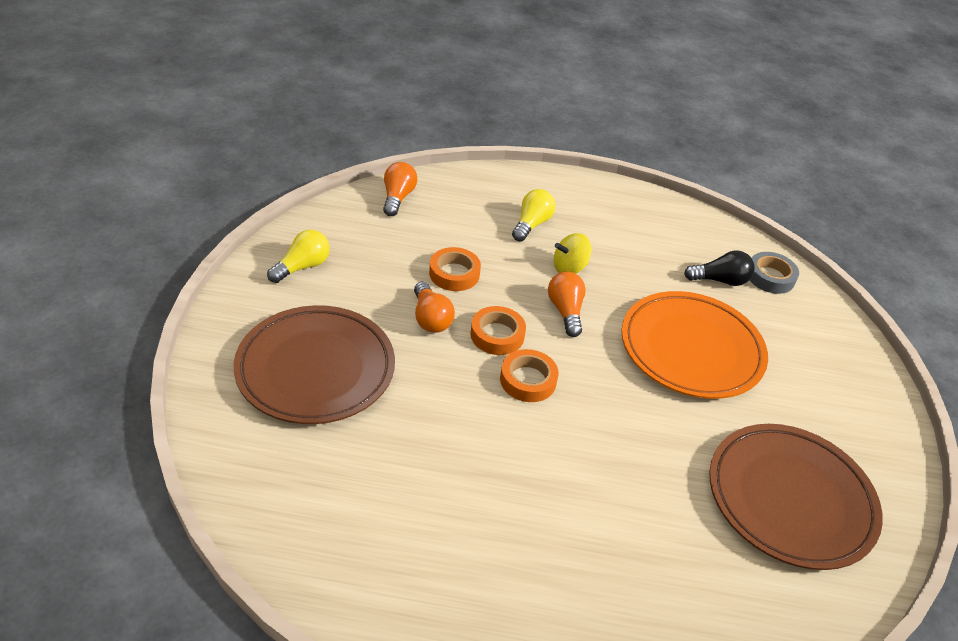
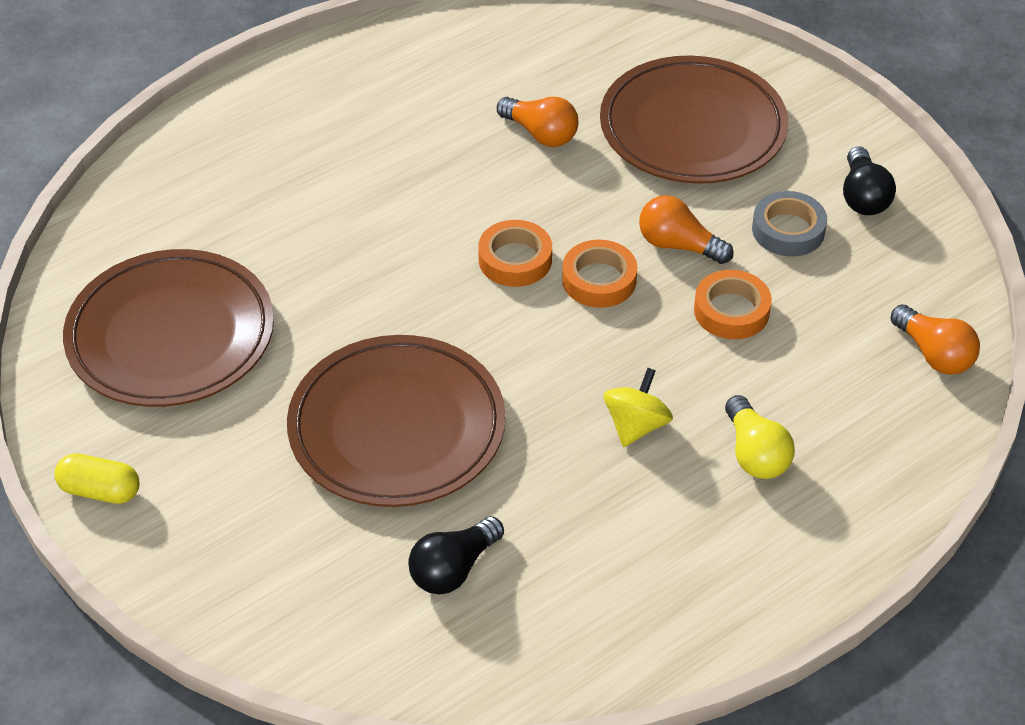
camera: 140 degrees right, 5 degrees up
yellow light bulb [267,230,330,283] -> black light bulb [843,146,896,215]
orange light bulb [548,271,586,337] -> orange light bulb moved to [497,97,579,147]
orange plate [621,291,768,399] -> brown plate [287,335,506,507]
grey tape [750,252,799,294] -> grey tape moved to [752,191,827,256]
none -> yellow capsule [55,453,140,504]

